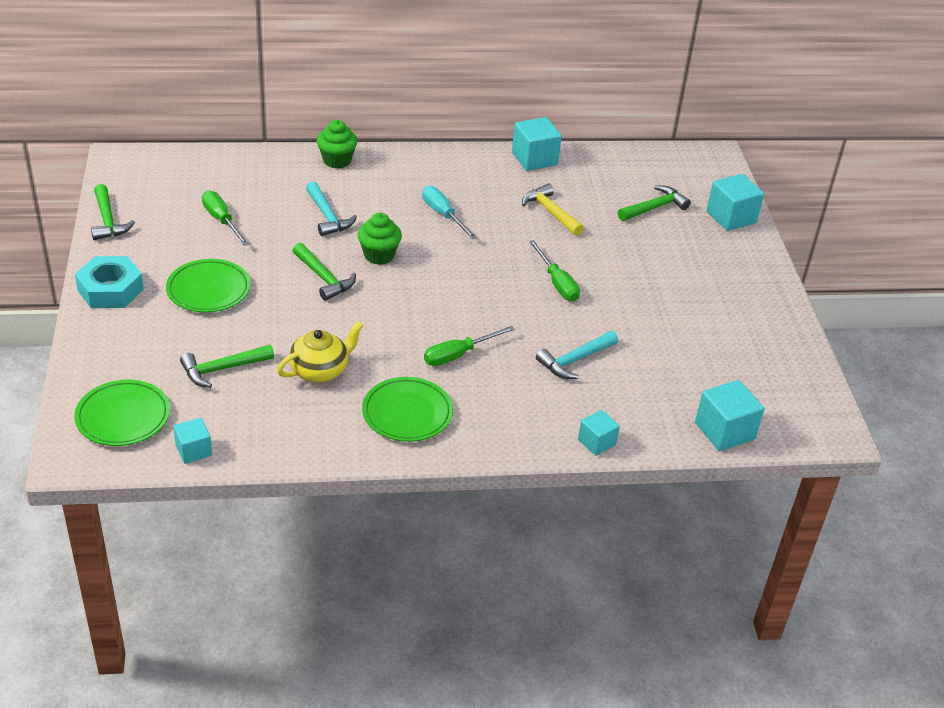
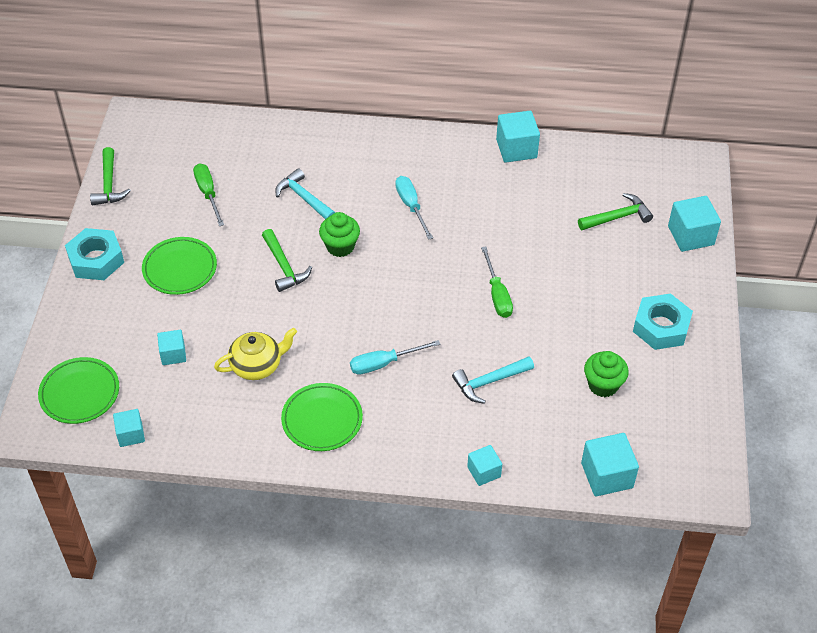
camera: 15 degrees right, 10 degrees up
green hammer [180,345,274,388] -> turquoise cube [157,330,186,365]
turquoise hammer [306,181,357,236] -> turquoise hammer turned 150 degrees clockwise [275,168,335,219]
green cupcake [317,120,357,169] -> green cupcake moved to [584,351,629,397]
green screwdriver [424,326,515,366] -> turquoise screwdriver [350,340,440,375]
yellow hammer [522,183,584,236] -> none
none -> turquoise nut [633,293,693,350]

